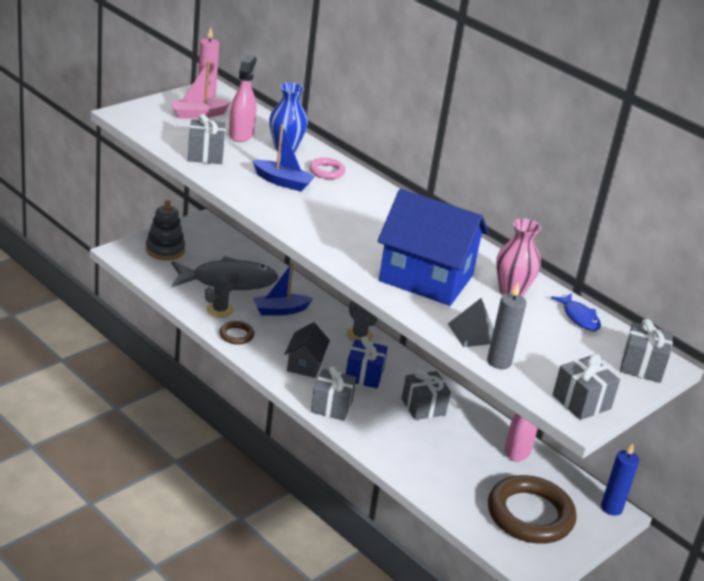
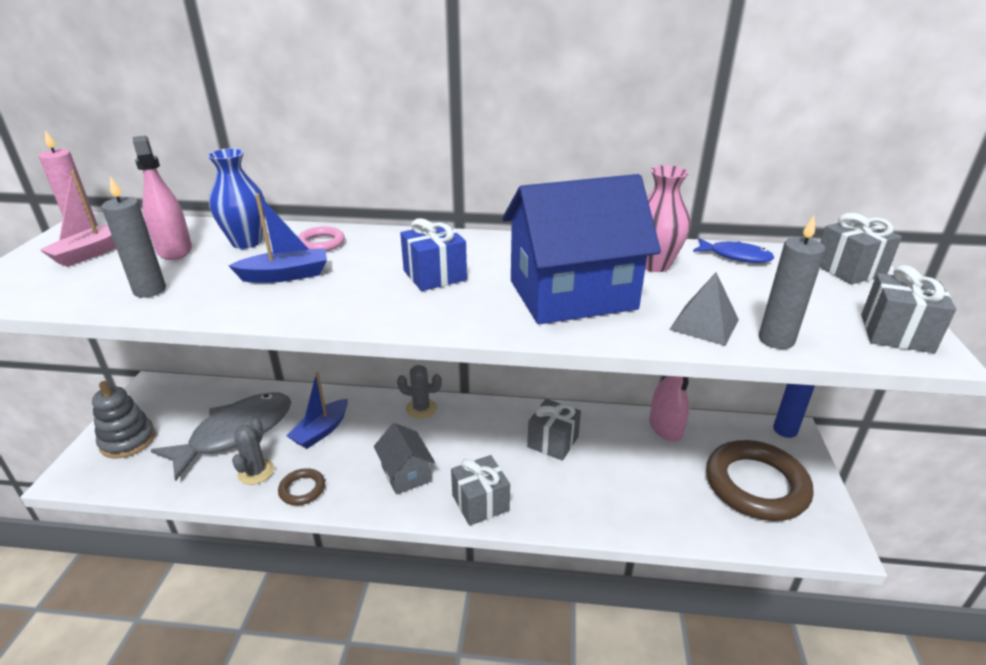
camera: 35 degrees left, 0 degrees up
grey gift [188,114,226,164] -> grey candle [102,176,166,298]
blue gift [346,337,388,389] -> blue gift moved to [400,218,467,291]

